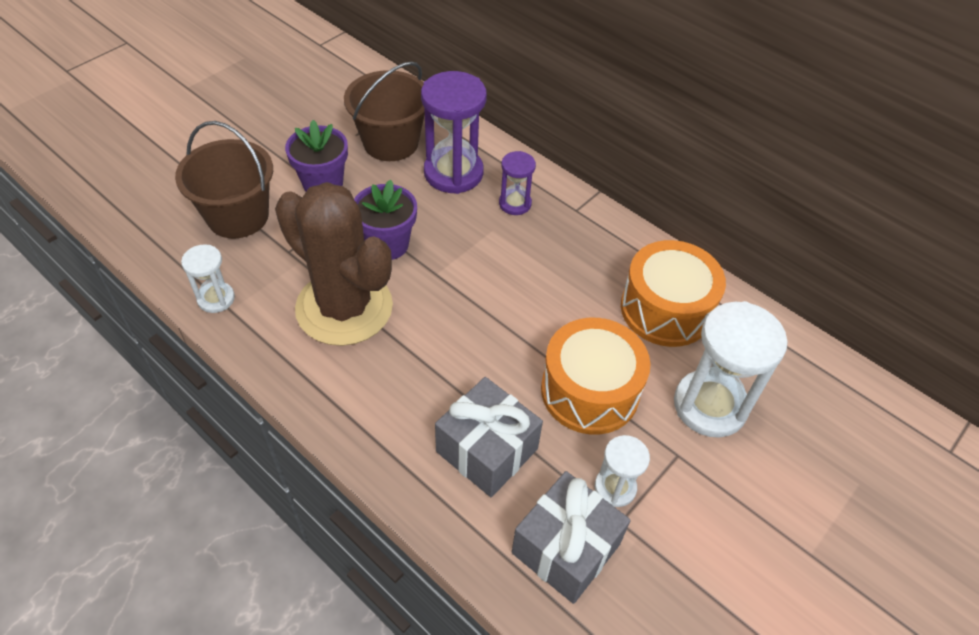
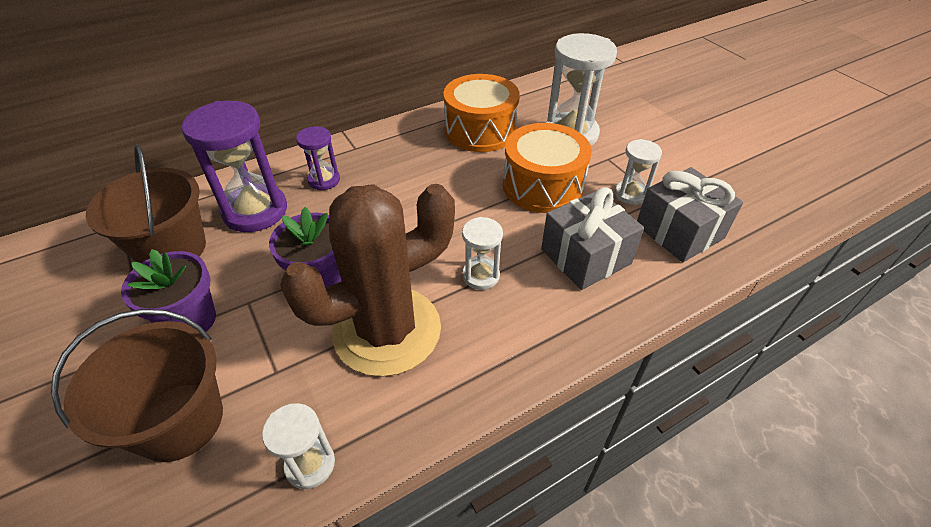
camera: 70 degrees left, 5 degrees down
none -> white hourglass [462,217,503,290]

